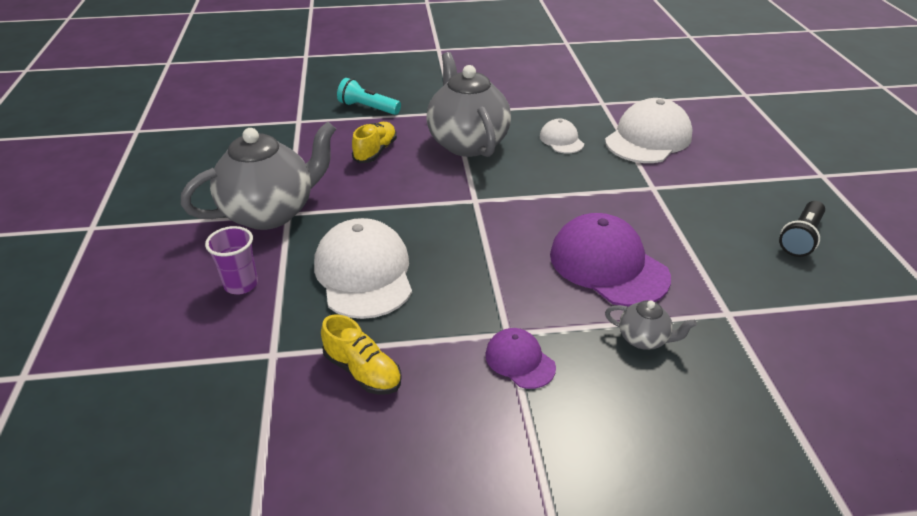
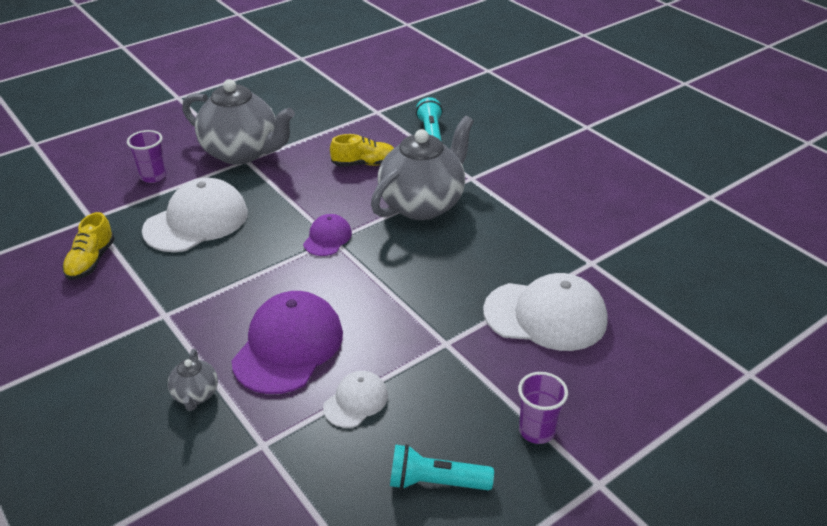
camera: 60 degrees right, 0 degrees up
purple cap [485,328,556,389] -> purple cap moved to [303,214,352,256]
white cap [540,119,584,153] -> white cap moved to [323,371,388,428]
black flashlight [779,201,825,257] -> turquoise flashlight [390,444,494,490]
none -> purple cup [518,372,568,444]

